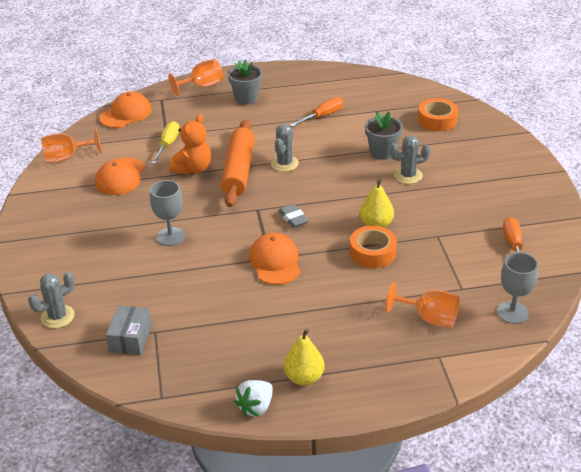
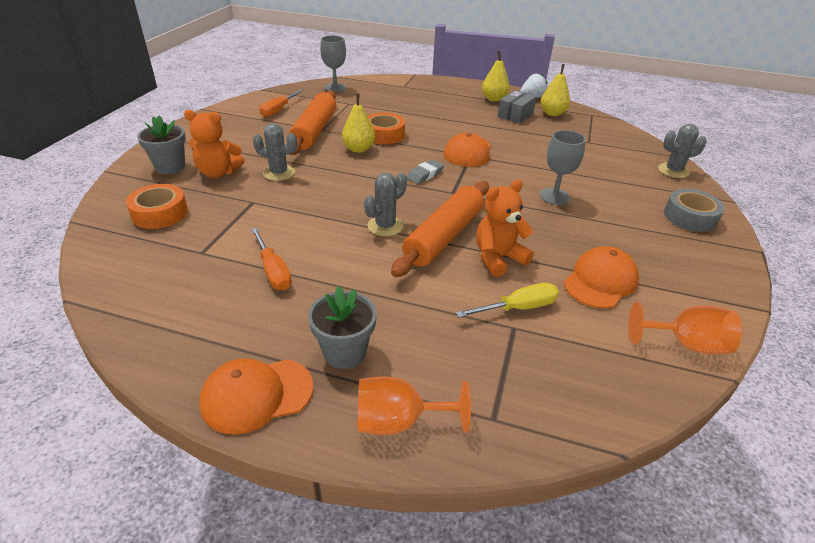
camera: 155 degrees left, 0 degrees up
orange cap [99,92,152,128] -> orange cap moved to [199,359,314,435]
grey box [106,305,152,355] -> grey box moved to [498,90,537,123]
yellow screwdriver [151,121,179,164] -> yellow screwdriver turned 150 degrees counterclockwise [456,283,559,318]
grey eraser [278,204,309,228] -> grey eraser turned 45 degrees clockwise [407,159,444,184]
orange screwdriver [290,97,343,127] -> orange screwdriver turned 105 degrees counterclockwise [251,228,292,290]
grey flower pot [365,112,403,160] -> grey flower pot moved to [137,116,186,174]
orange goblet [386,282,460,328] -> none
none -> orange teddy bear [184,110,244,178]
none -> orange rolling pin [289,90,336,155]
none -> yellow pear [540,64,570,116]
none -> grey tape [664,189,725,232]

